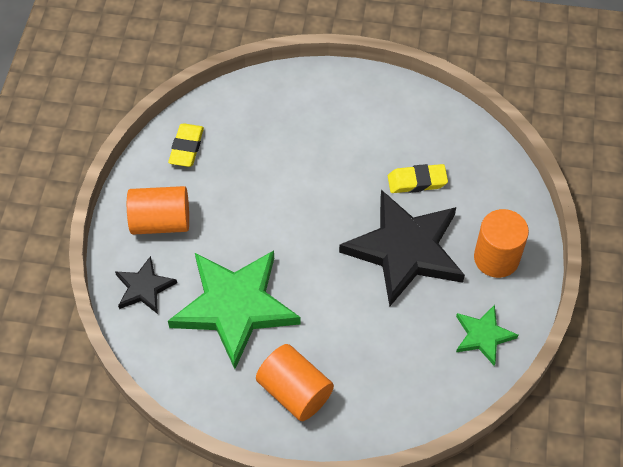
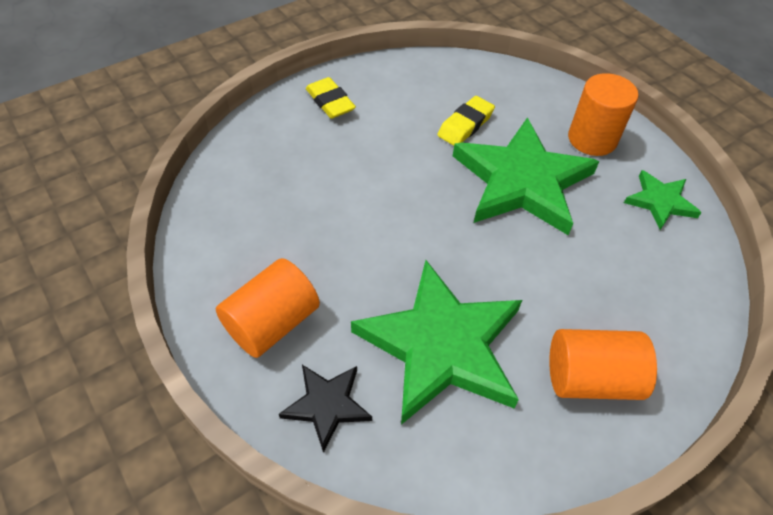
camera: 45 degrees left, 5 degrees down
yellow eraser [168,123,204,167] -> yellow eraser moved to [306,77,356,119]
black star [339,190,465,307] -> green star [453,118,599,235]

